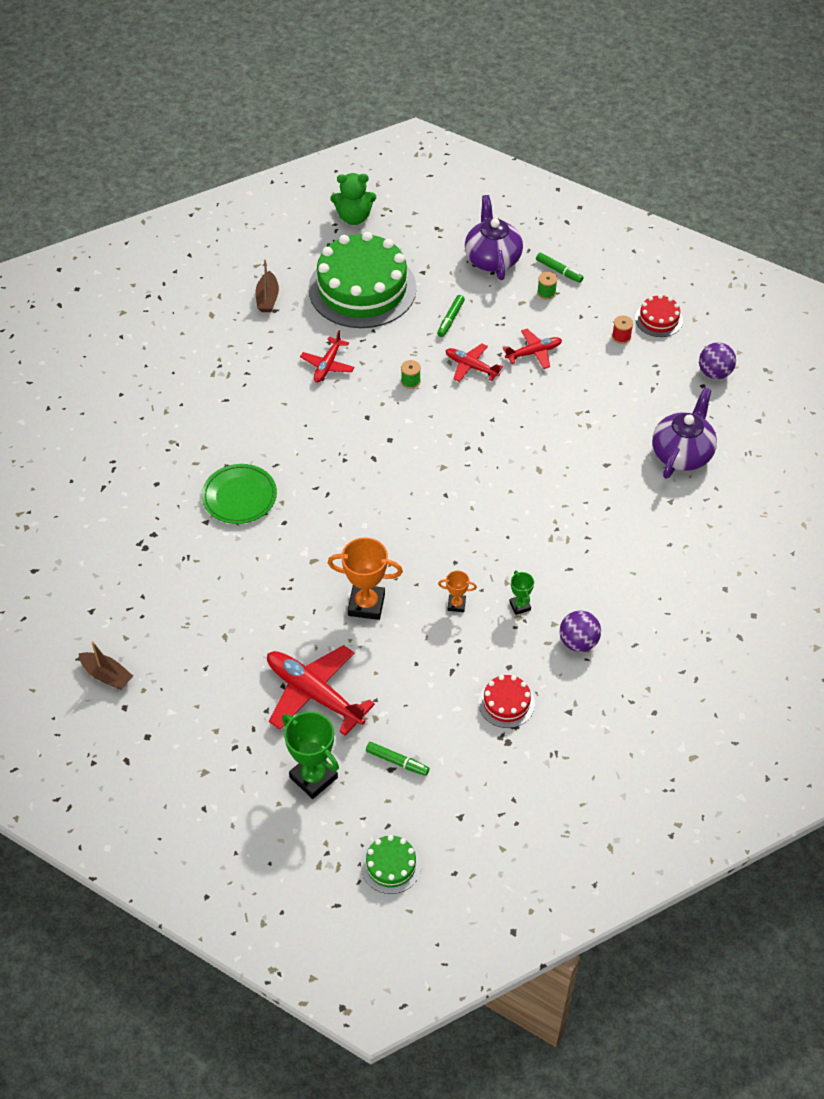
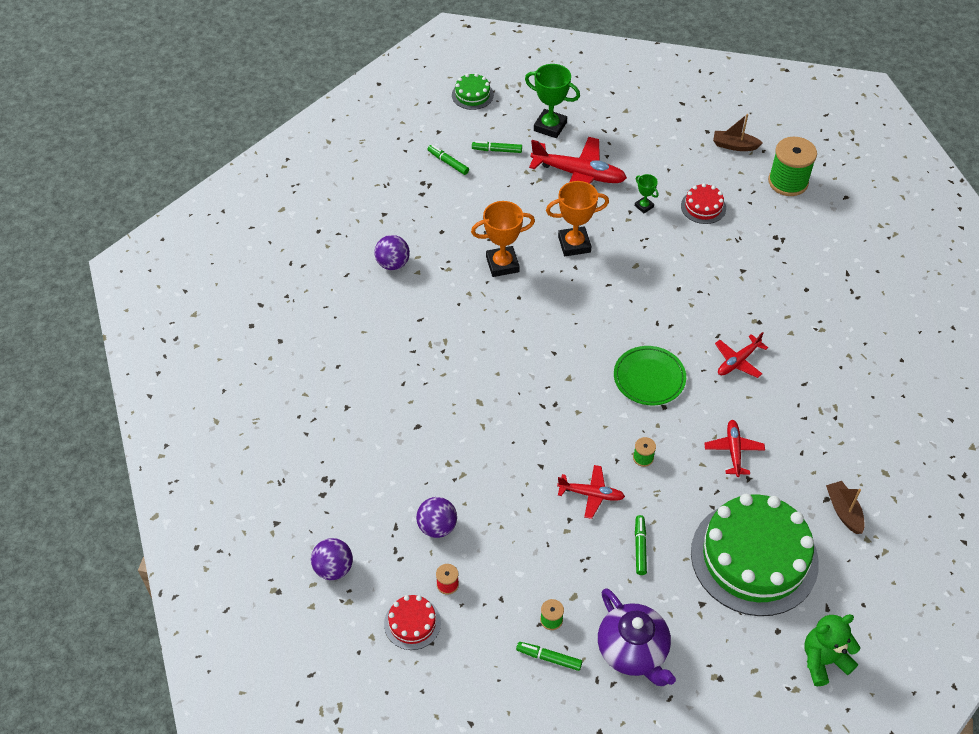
camera: 160 degrees right, 0 degrees up
green plate [202,464,277,524] -> green plate moved to [614,346,686,405]
orange trophy [438,571,477,612] -> orange trophy [471,201,535,277], size x1.93
red cake [478,675,535,728] -> red cake moved to [681,183,726,224]
red plane [503,329,562,369] -> red plane moved to [715,332,768,378]
green trophy [509,570,534,615] -> green trophy moved to [635,174,659,213]
purple teapot [652,388,717,479] -> none
none -> purple ball [416,497,457,538]
none -> green marker [428,145,469,175]
none -> green spool [768,137,817,196]

